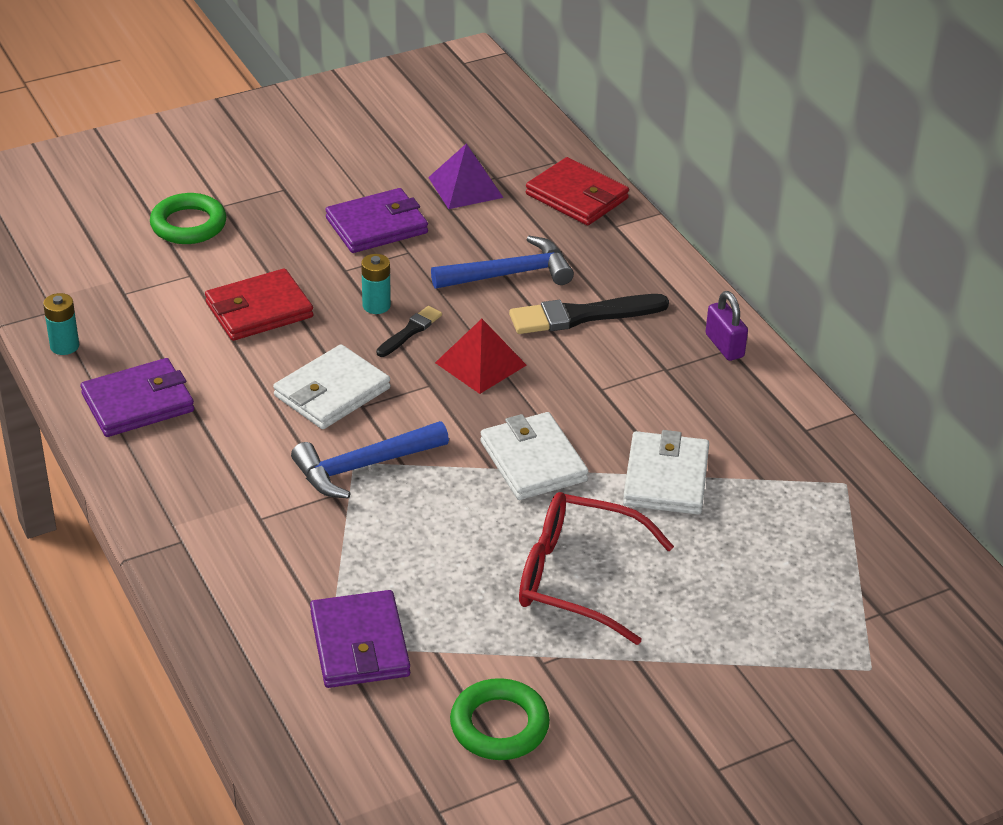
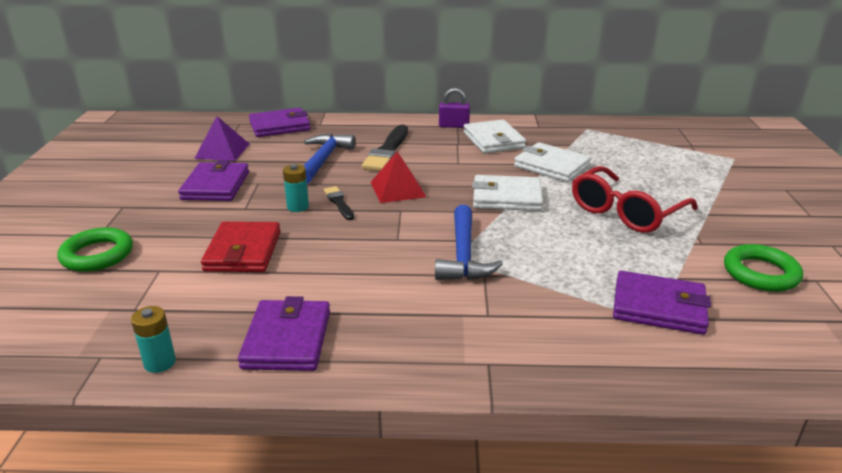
camera: 60 degrees left, 10 degrees down
white wallet [273,344,390,429] -> white wallet moved to [463,120,526,154]
red wallet [526,157,629,225] -> purple wallet [249,108,311,137]

